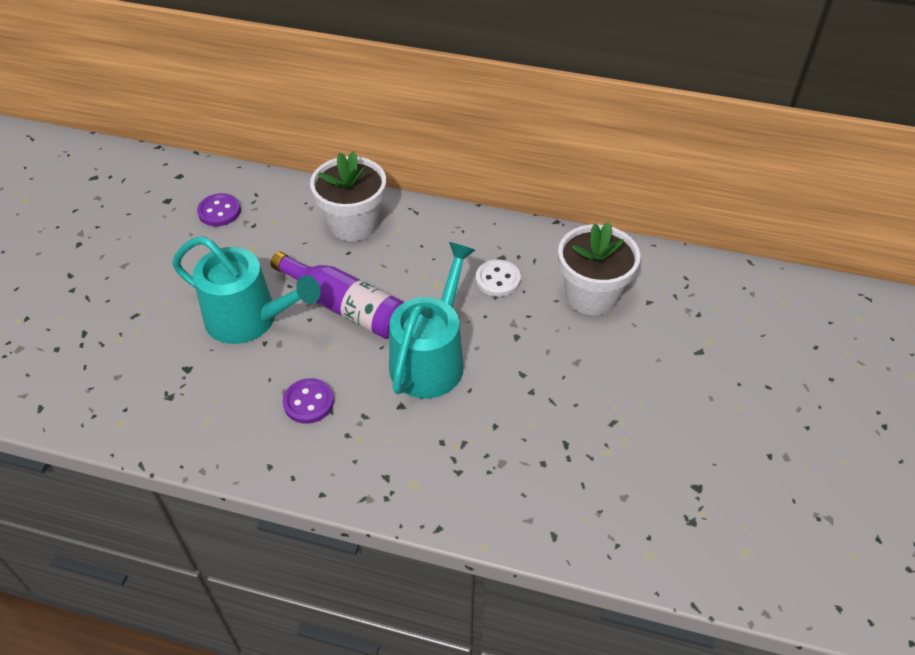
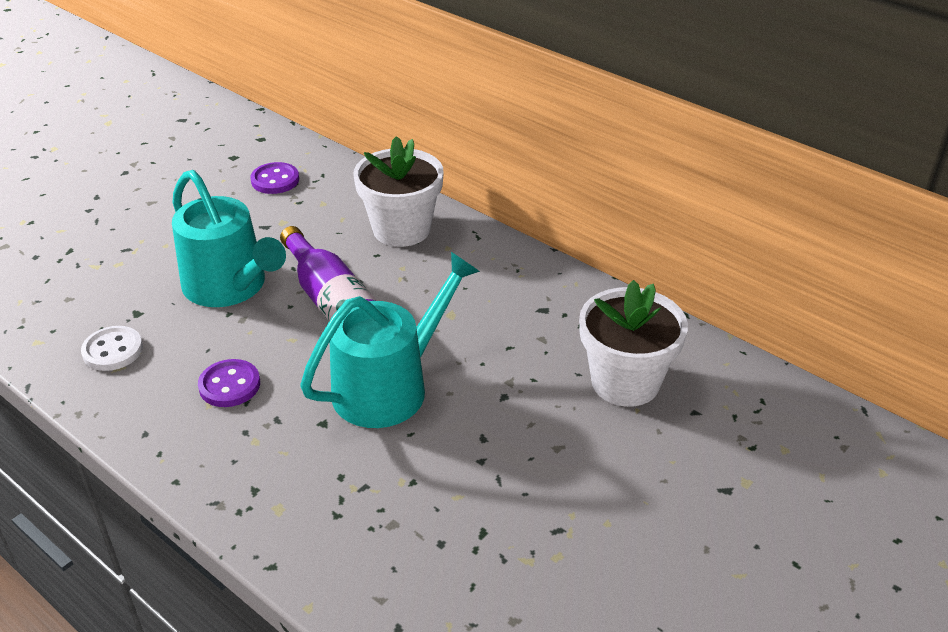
camera: 25 degrees right, 10 degrees down
white button [476,260,521,297] -> white button moved to [81,326,143,371]

